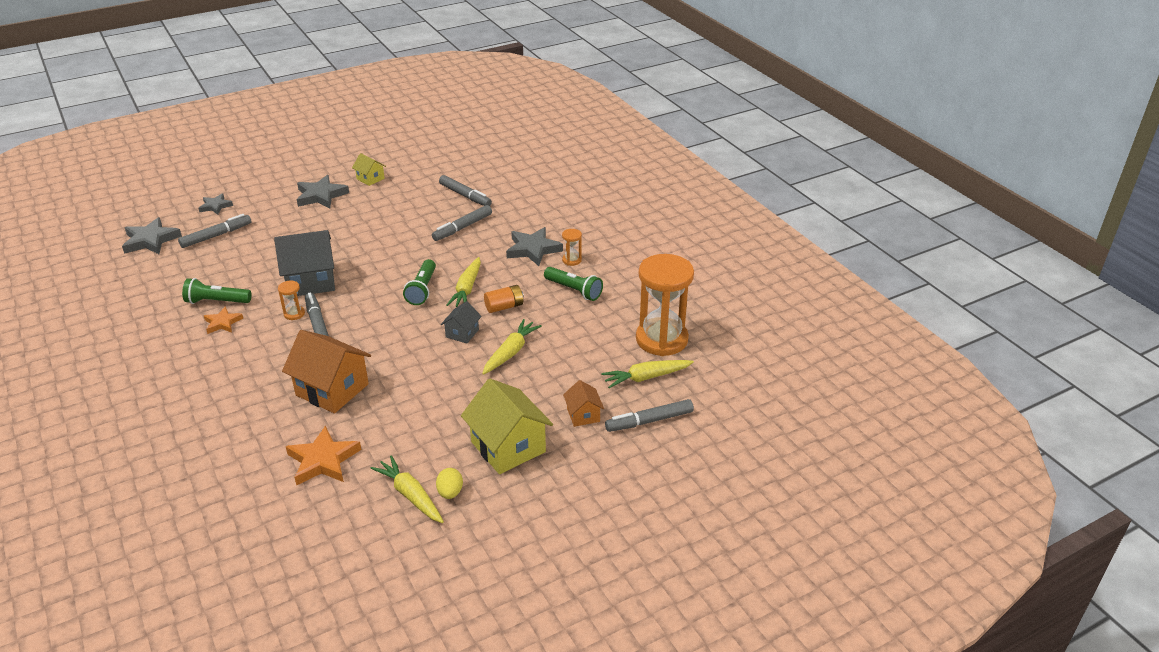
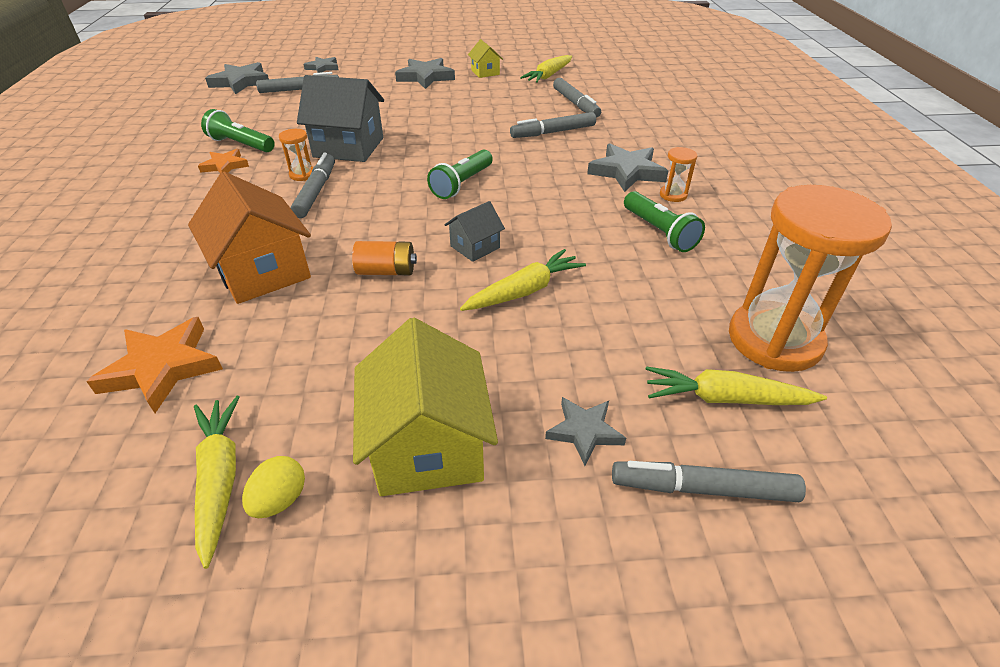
camera: 25 degrees right, 5 degrees up
yellow carrot [446,257,481,307] -> yellow carrot moved to [520,55,572,83]
orange battery [484,285,524,313] -> orange battery moved to [352,241,417,275]
orange house [563,380,604,427] -> grey star [545,397,626,466]

